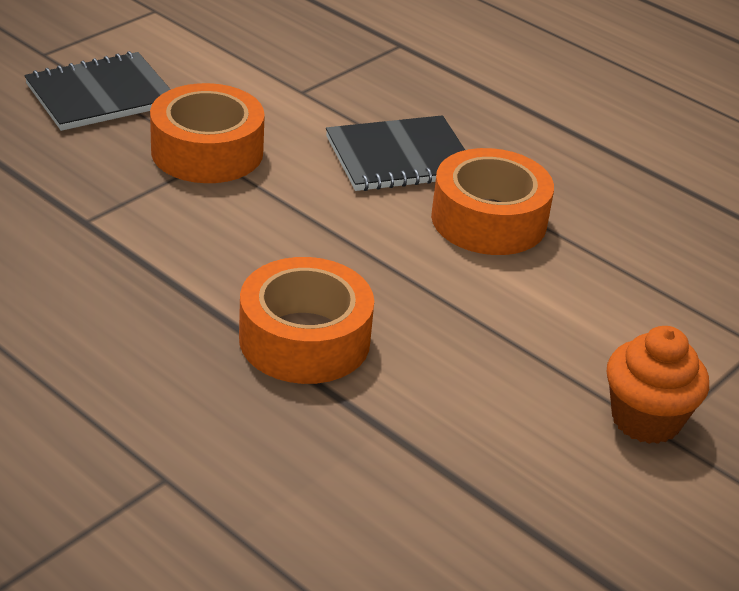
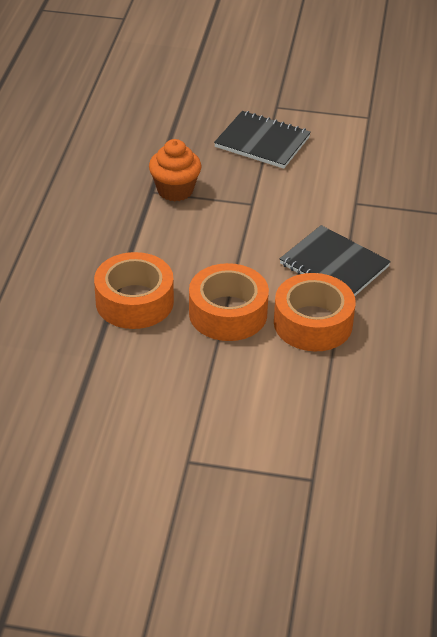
camera: 60 degrees right, 5 degrees up
orange tape [150,83,265,183] -> orange tape moved to [189,263,269,341]
orange cupcake [607,326,709,444] -> orange cupcake moved to [149,139,201,201]

